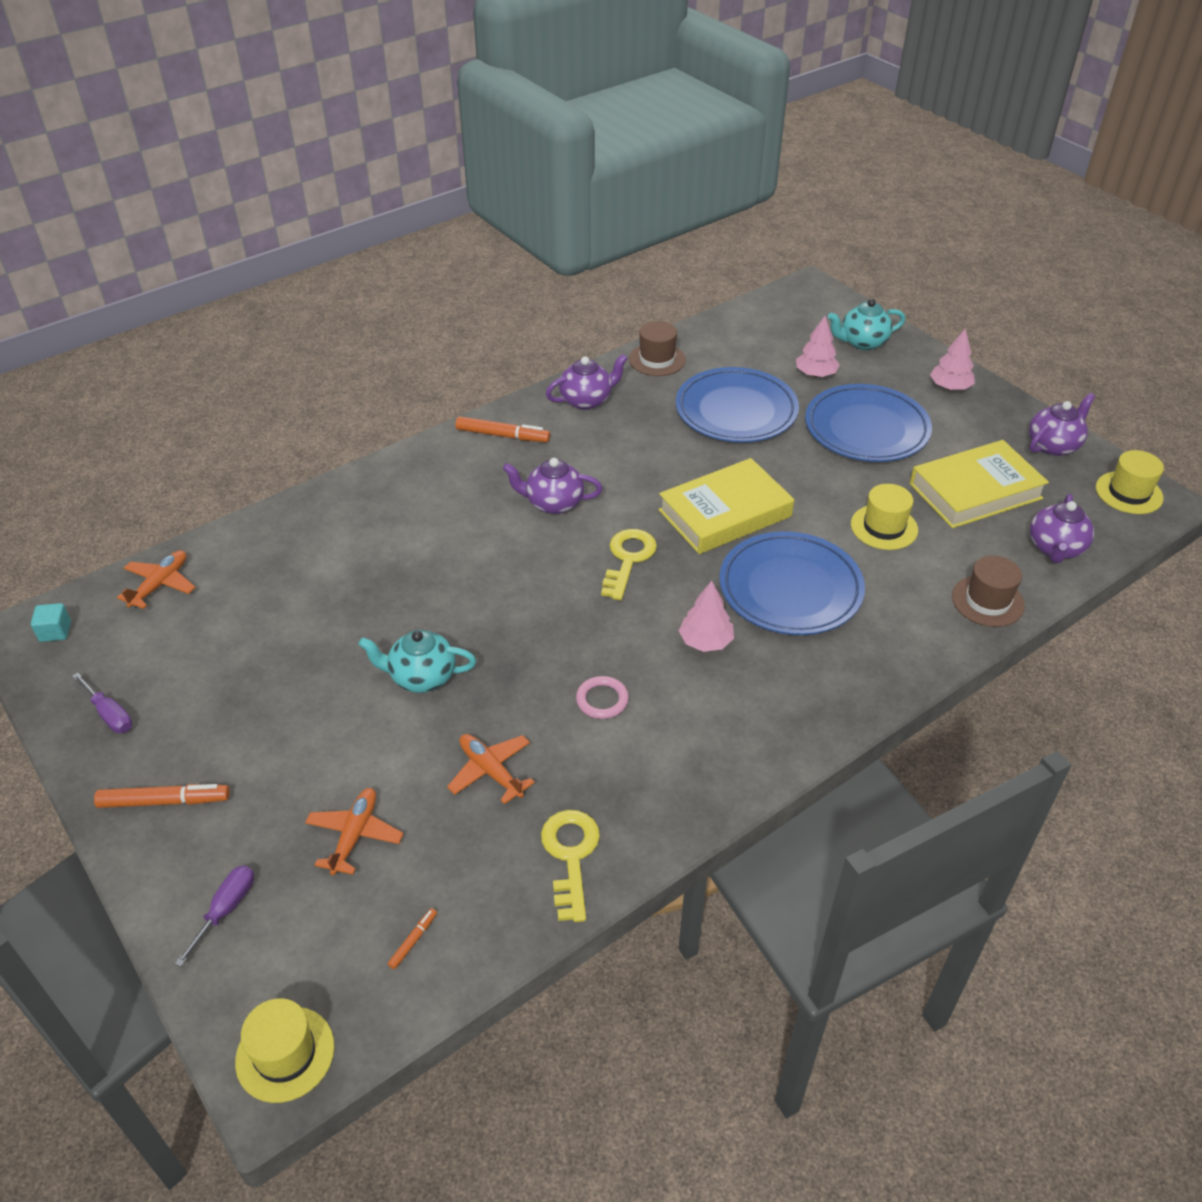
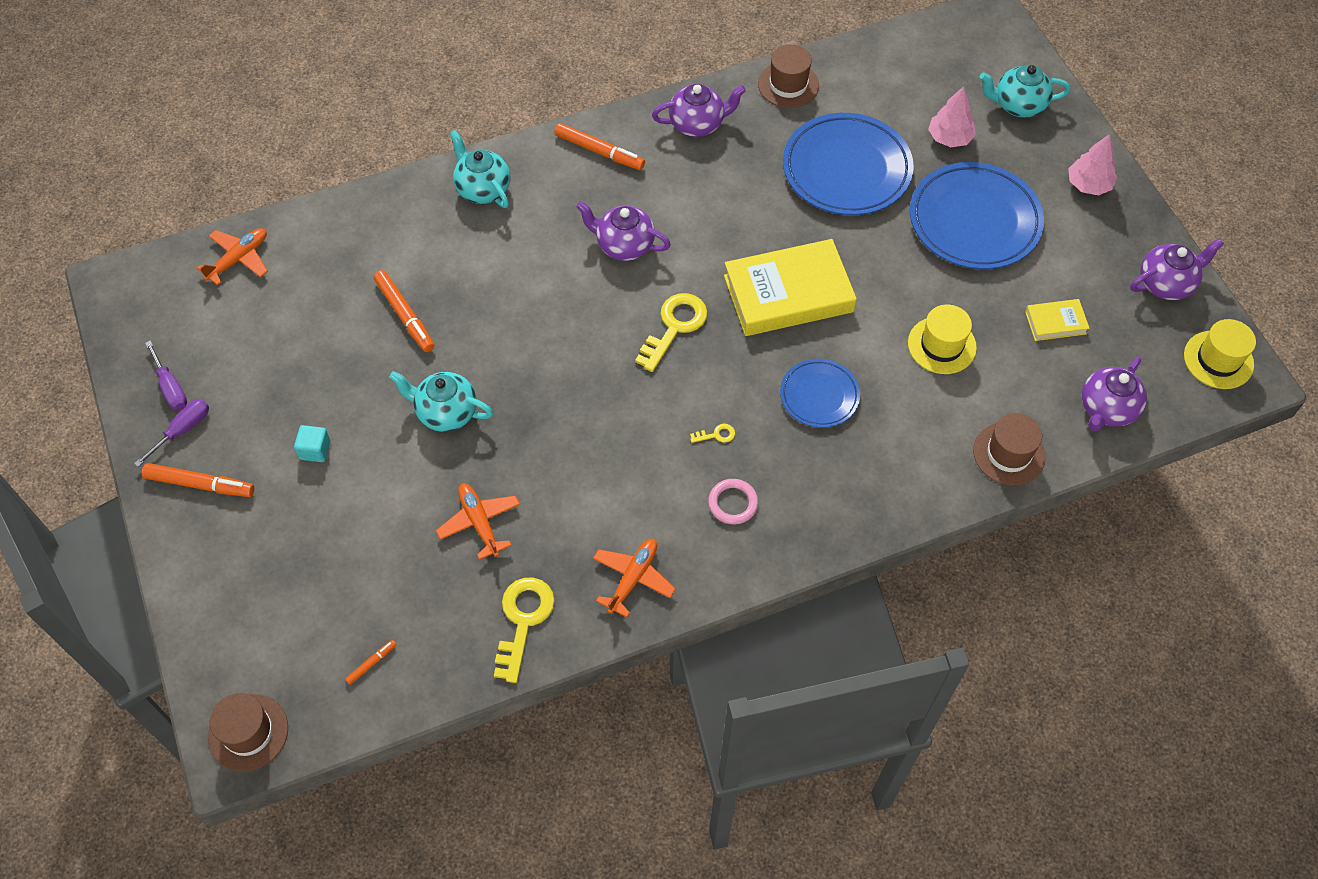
camera: 15 degrees right, 15 degrees up
turquoise cube [31,603,71,642] -> turquoise cube moved to [294,425,331,462]
purple screwdriver [175,866,254,967] -> purple screwdriver moved to [134,399,209,467]
yellow hat [235,998,334,1103] -> brown hat [208,693,288,772]
orange plane [305,788,404,875] -> orange plane moved to [593,539,675,617]
pink ring [576,676,629,719] -> pink ring moved to [708,479,758,524]
pink tree [679,581,734,652] -> yellow key [690,424,735,443]
blue plate [719,531,865,635] -> blue plate [780,359,860,428], size x0.56
yellow book [910,440,1049,528] -> yellow book [1025,299,1090,341], size x0.47
none -> orange marker [374,270,434,352]
none -> turquoise teapot [450,130,510,208]

